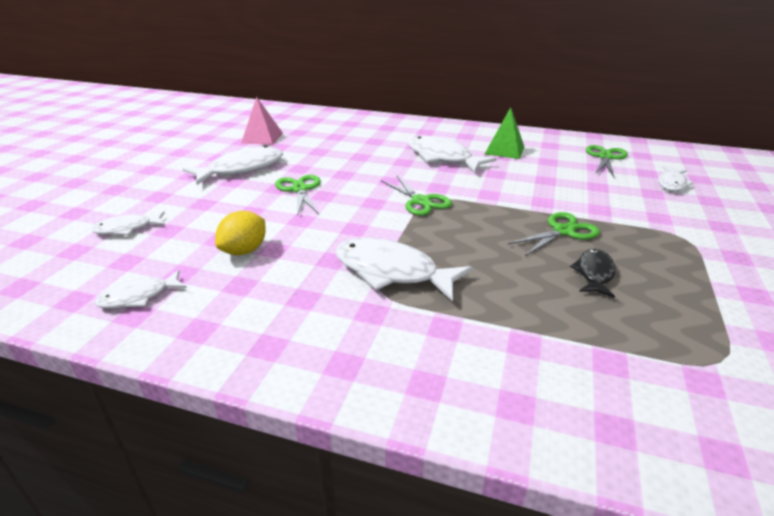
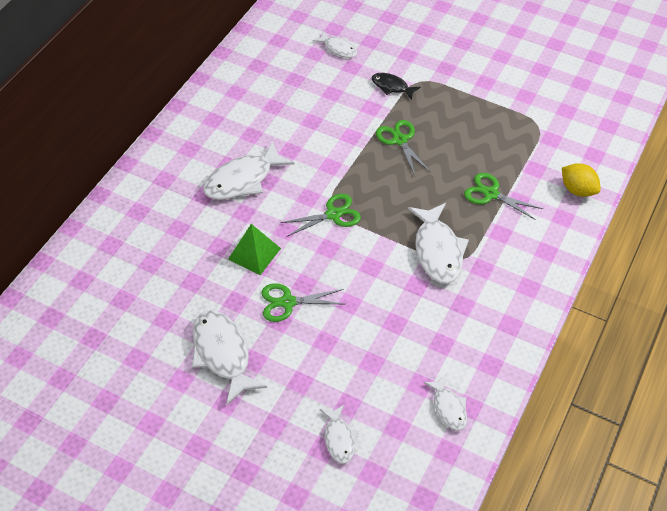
camera: 80 degrees left, 20 degrees up
yellow lemon [215,211,266,255] -> yellow lemon moved to [562,163,601,197]
pink pyramid [241,97,283,145] -> none
white fish [335,238,473,301] -> white fish turned 45 degrees counterclockwise [408,203,469,284]
green pyramid [485,107,524,159] -> green pyramid moved to [228,224,281,275]
black fish [570,249,616,298] -> black fish moved to [372,73,421,100]
green scissors [586,145,628,177] -> green scissors moved to [464,173,543,220]

